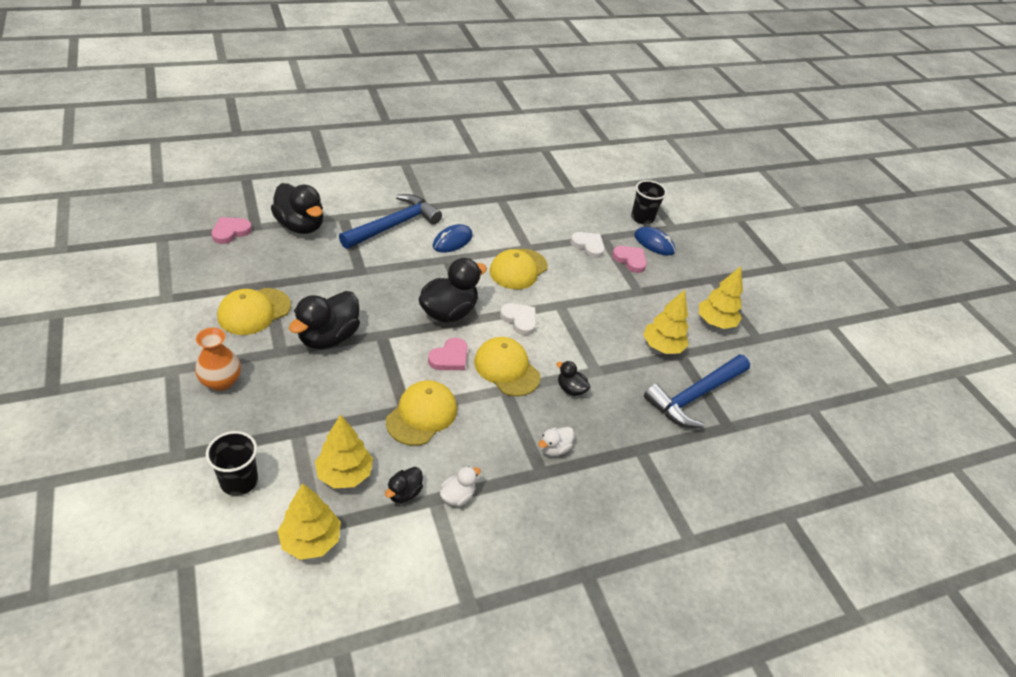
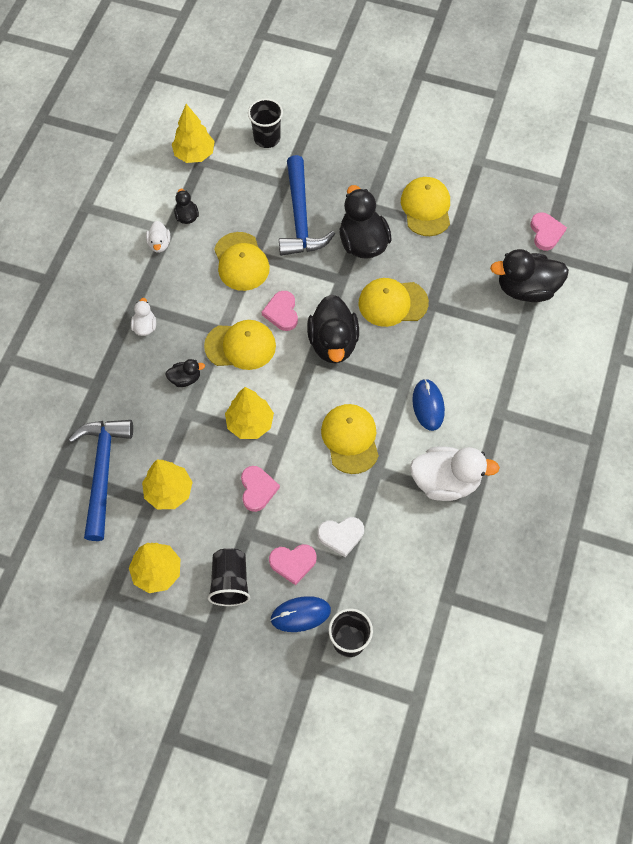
camera: 135 degrees right, 20 degrees up
orange vase [195,328,241,391] -> none
yellow tree [315,414,373,488] -> yellow tree moved to [225,387,274,439]
blue hammer [339,194,442,249] -> blue hammer moved to [279,155,335,256]
white heart [500,303,536,335] -> none
none -> black cup [208,548,250,606]
none -> pink heart [241,466,280,512]
none -> yellow cap [358,278,429,327]
none -> white duck [410,447,500,501]

